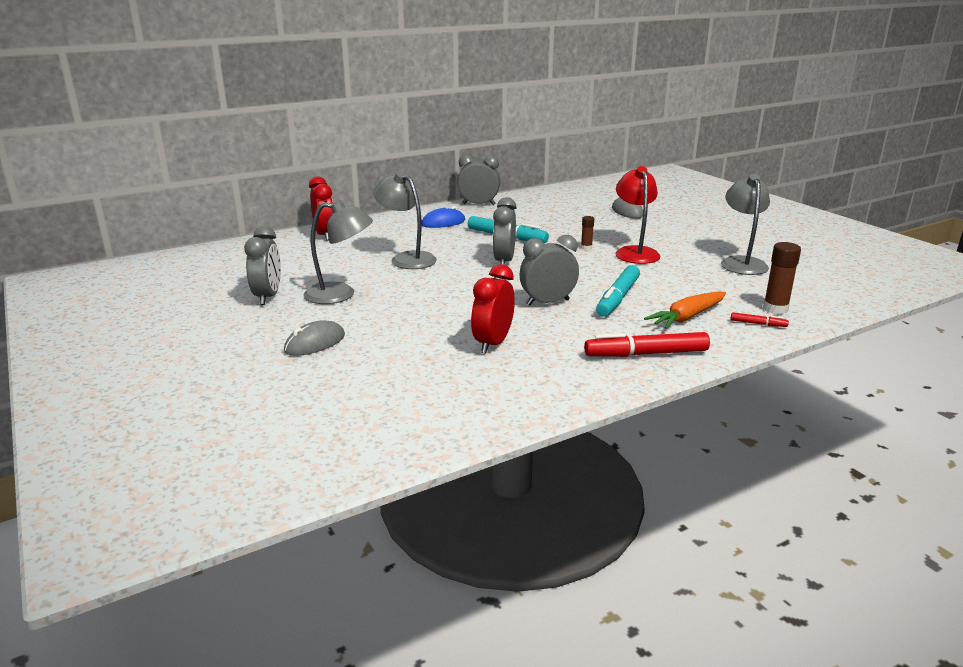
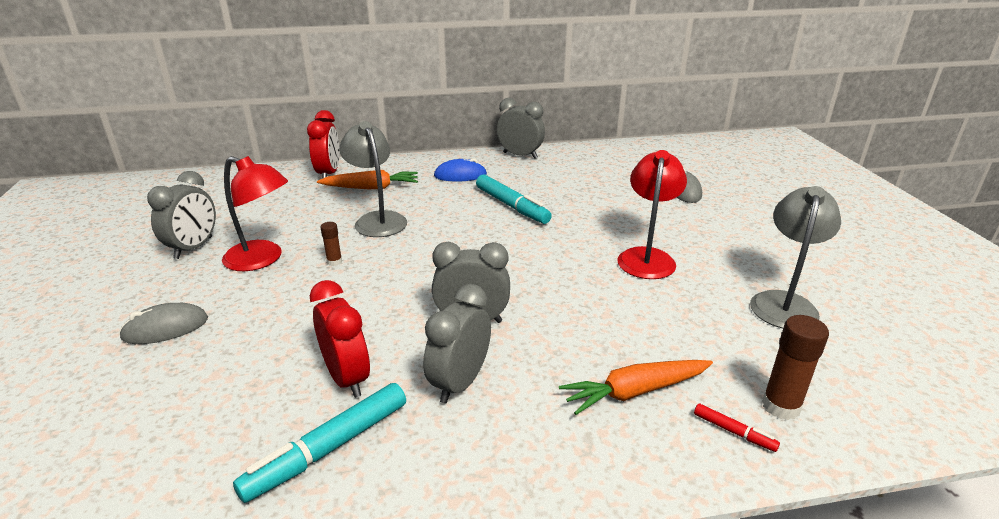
camera: 20 degrees right, 5 degrees up
grey lamp [304,200,373,304] -> red lamp [222,156,288,271]
red clock [471,264,515,354] -> red clock turned 105 degrees clockwise [310,280,370,398]
grey clock [493,197,517,265] -> grey clock moved to [423,284,491,404]
brown glue stick [581,216,594,250] -> brown glue stick moved to [320,222,342,266]
red marker [584,332,710,357] -> none
turquoise marker [596,265,640,317] -> turquoise marker moved to [233,383,406,503]
none -> orange carrot [317,170,418,189]

